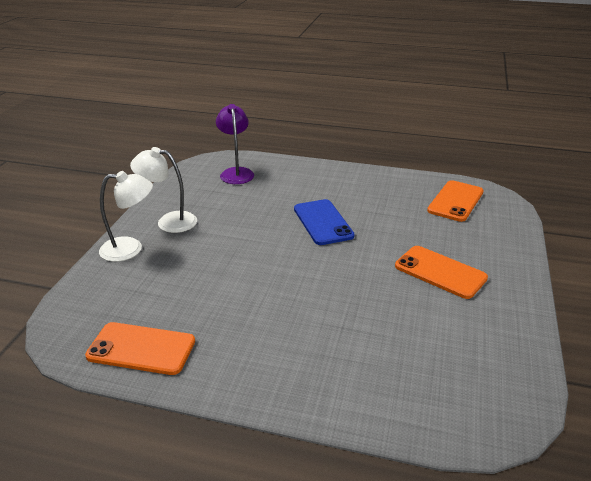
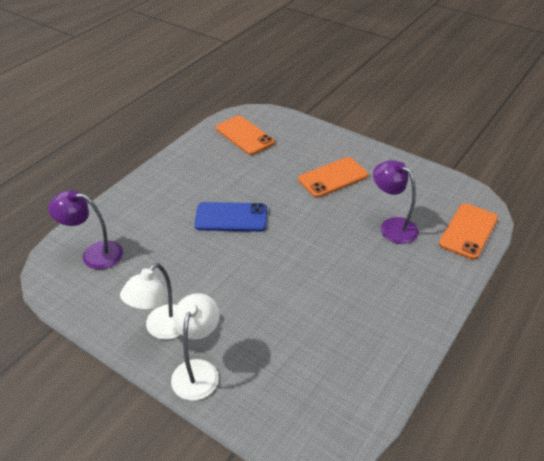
camera: 70 degrees left, 10 degrees up
orange phone [85,322,195,375] -> orange phone moved to [439,203,498,260]
none -> purple lamp [373,160,419,244]

